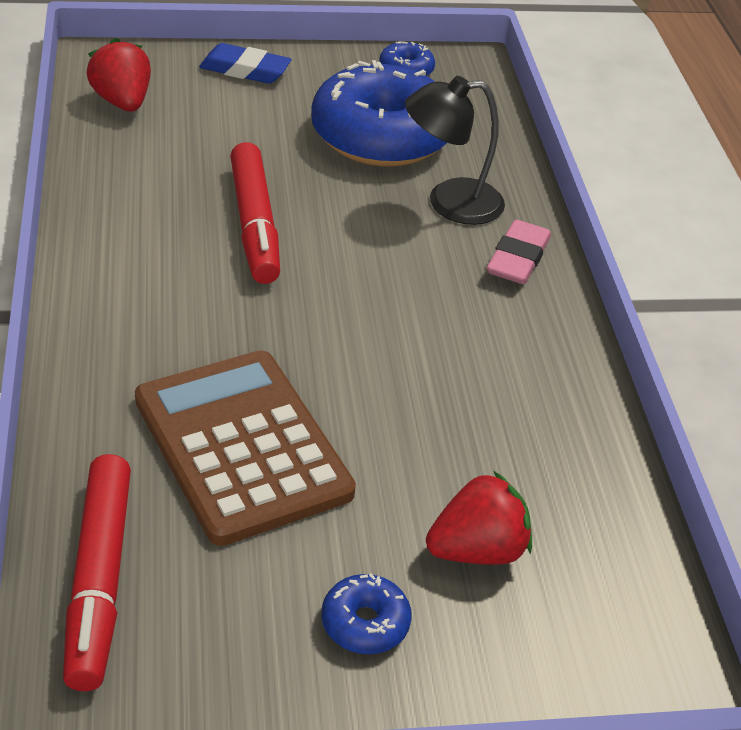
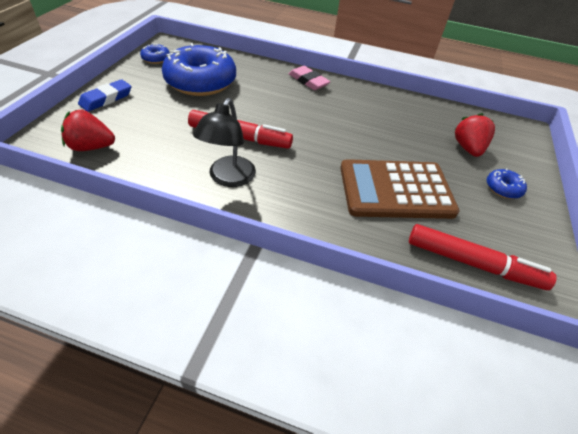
camera: 65 degrees left, 5 degrees up
black lamp [405,76,505,225] -> black lamp moved to [193,98,256,187]

